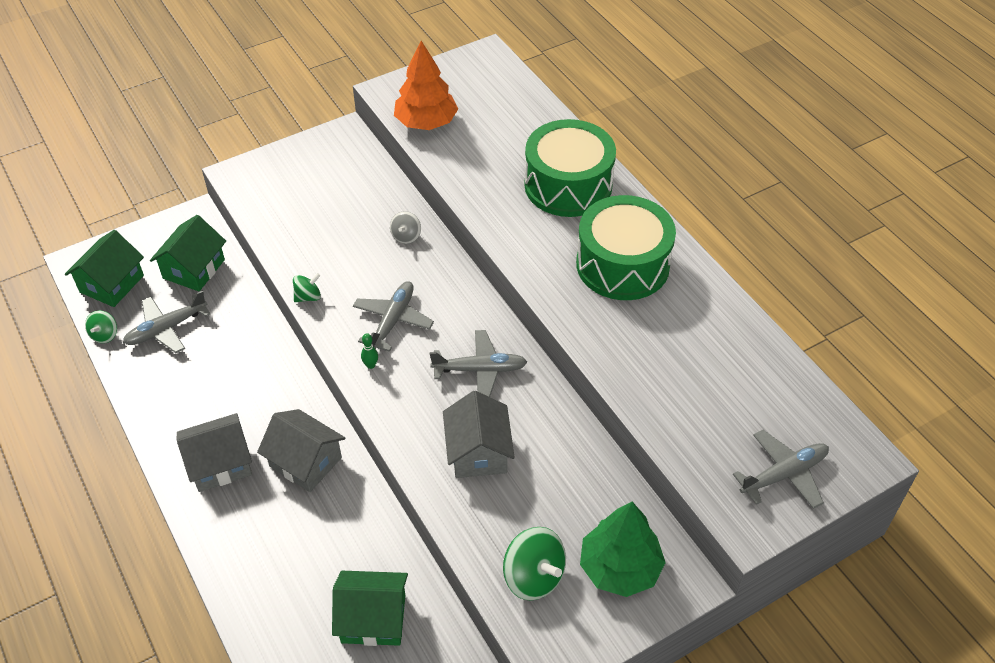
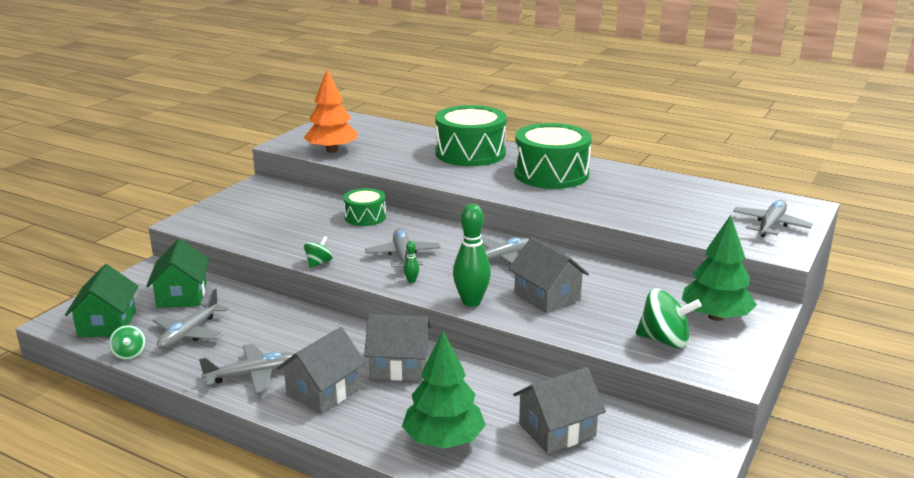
camera: 30 degrees left, 25 degrees down
green house [332,571,408,646] -> grey house [513,367,606,454]
grey spinning top [390,211,421,244] -> green drum [343,188,386,226]
none -> grey plane [199,344,294,394]
none -> green tree [402,331,486,449]
none -> green bowling pin [453,204,491,307]

